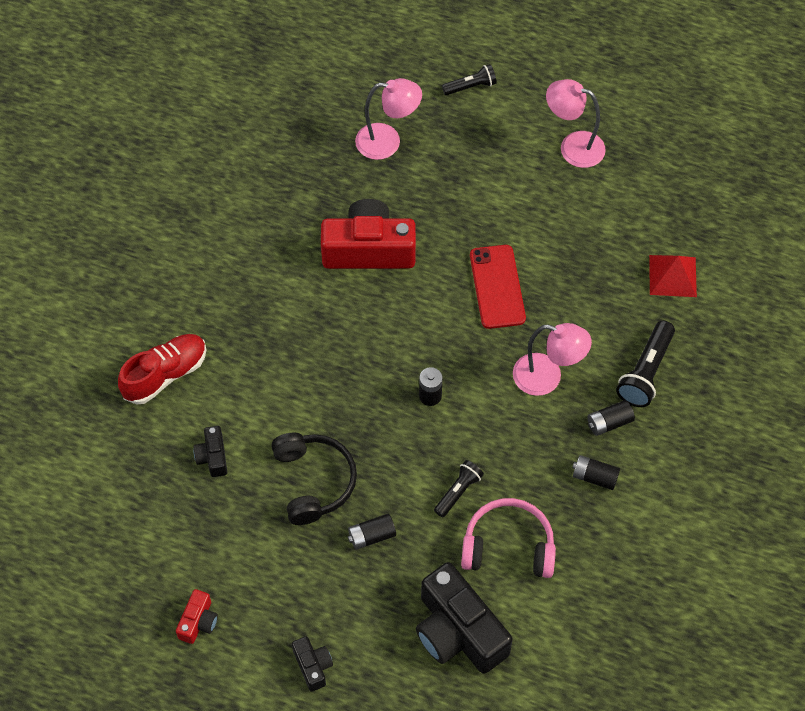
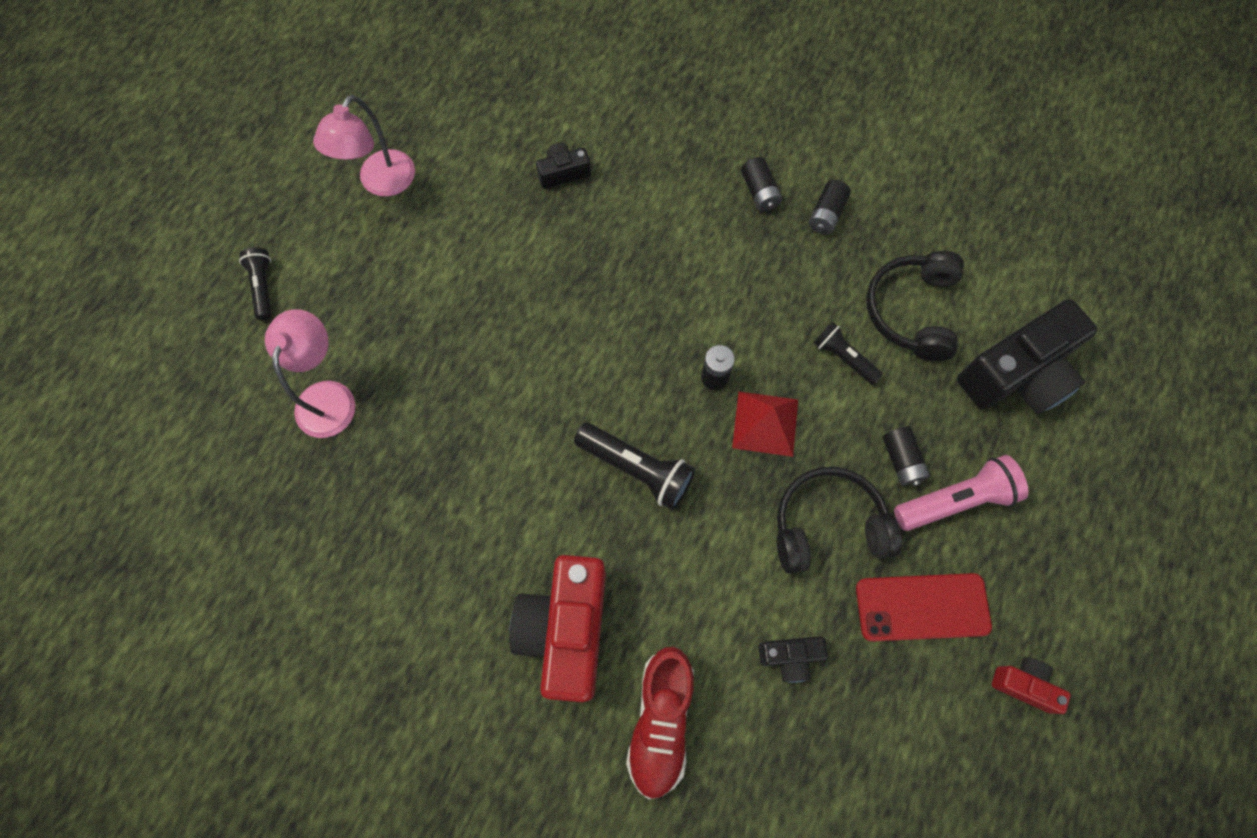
camera: 85 degrees left, 10 degrees up
red shoe [118,334,207,404] -> red shoe turned 135 degrees counterclockwise [626,647,694,799]
black camera [292,636,333,692] -> black camera moved to [536,143,591,189]
red camera [321,199,416,269] -> red camera moved to [509,555,606,702]
pink headphones [461,498,556,578] -> black headphones [866,251,964,361]
red phone [470,245,526,329] -> red phone moved to [856,573,992,642]
pink lamp [513,323,592,396] -> none
black flashlight [616,321,675,407] -> black flashlight moved to [574,423,695,510]
red pyramid [649,255,697,297] -> red pyramid moved to [732,391,798,457]
none -> pink flashlight [894,455,1029,531]

